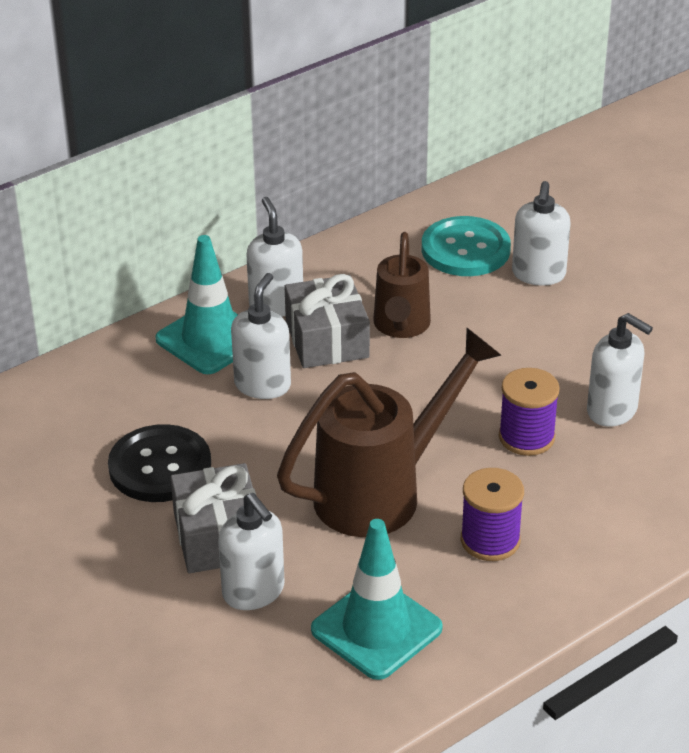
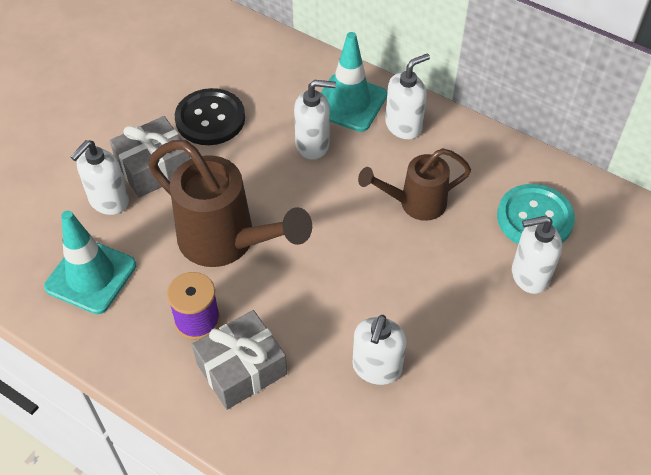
camera: 70 degrees right, 15 degrees up
grey gift [285,274,370,368] -> grey gift moved to [192,310,287,410]
purple spool [499,368,560,456] -> none

